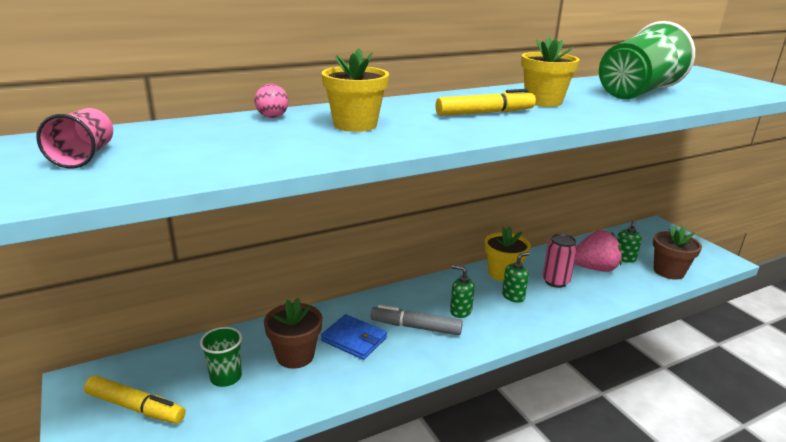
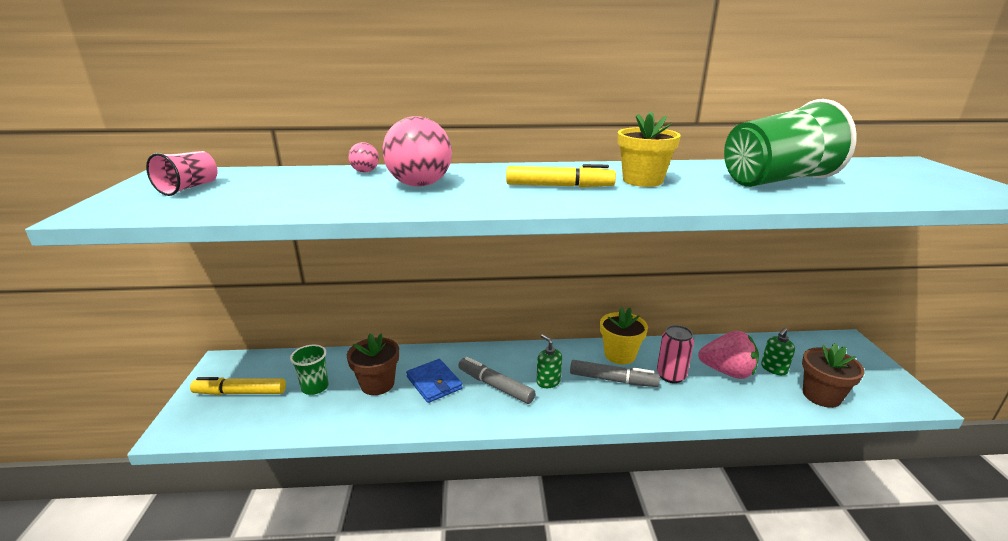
camera: 25 degrees right, 0 degrees up
yellow marker [84,375,185,424] -> yellow marker turned 135 degrees clockwise [190,377,286,395]
yellow flower pot [322,48,389,132] -> pink ball [382,116,452,187]
green soap dispenser [502,252,530,303] -> grey marker [570,360,660,387]

